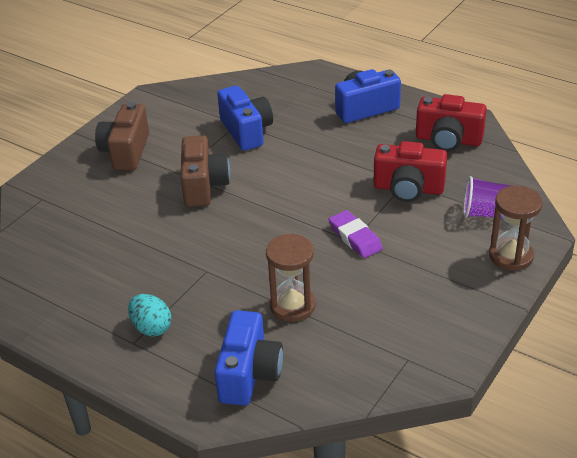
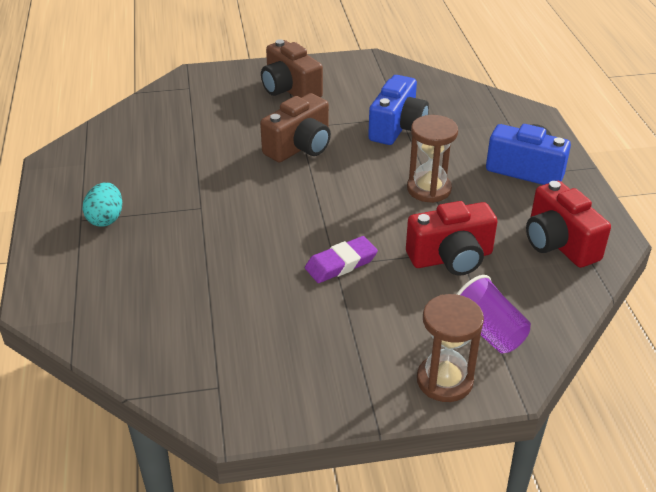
camera: 45 degrees right, 0 degrees up
brown camera [95,102,149,170] -> brown camera turned 90 degrees counterclockwise [261,39,323,98]
blue camera [214,310,283,406] -> none
brown hourglass [266,234,315,322] -> brown hourglass moved to [407,115,458,203]
purple eraser [328,210,383,258] -> purple eraser turned 45 degrees clockwise [305,236,378,283]
red camera [374,141,447,202] -> red camera turned 75 degrees counterclockwise [406,201,498,276]

